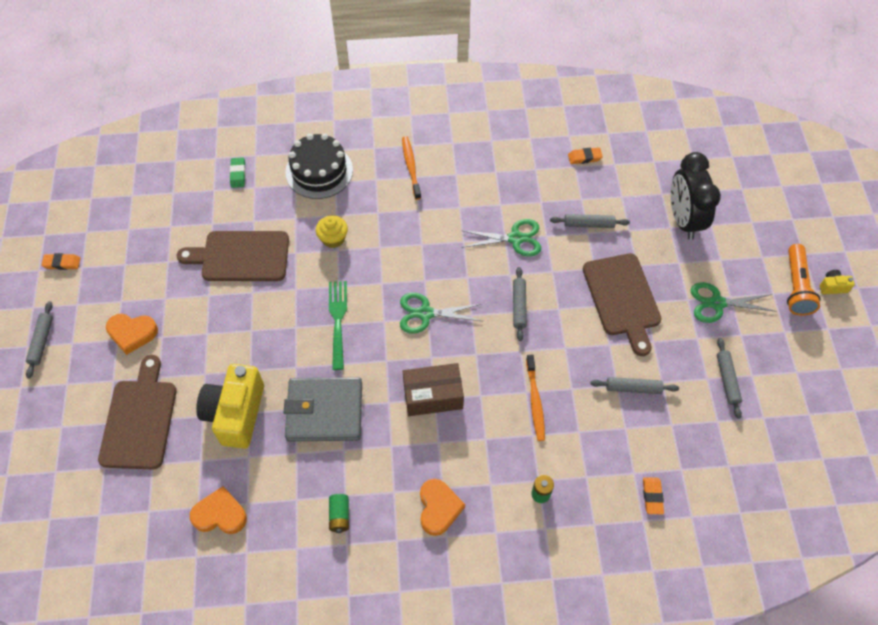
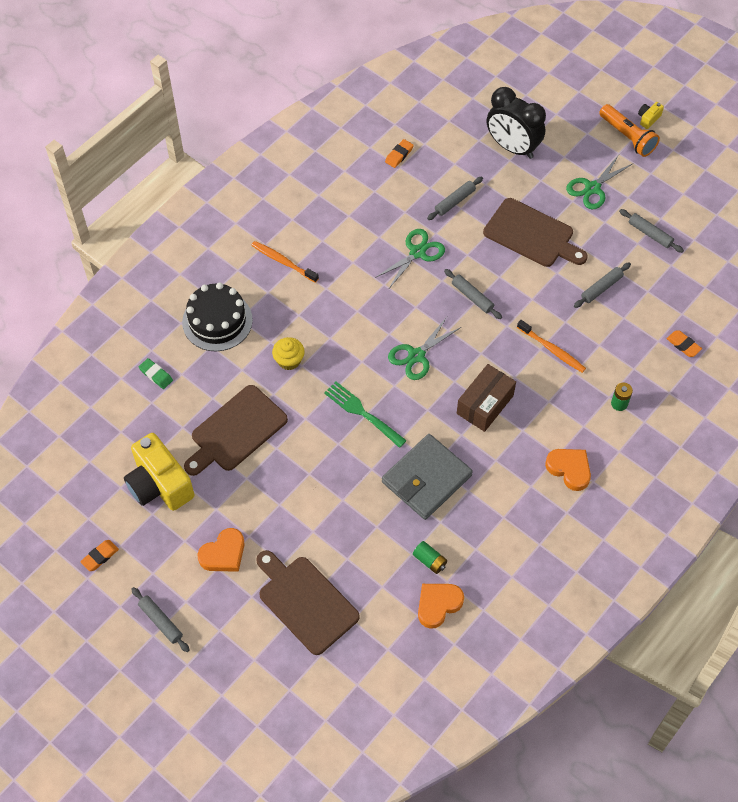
camera: 45 degrees left, 0 degrees up
yellow camera [196,364,264,449] -> yellow camera moved to [124,433,194,511]
green battery [329,494,349,533] -> green battery moved to [413,541,447,574]

